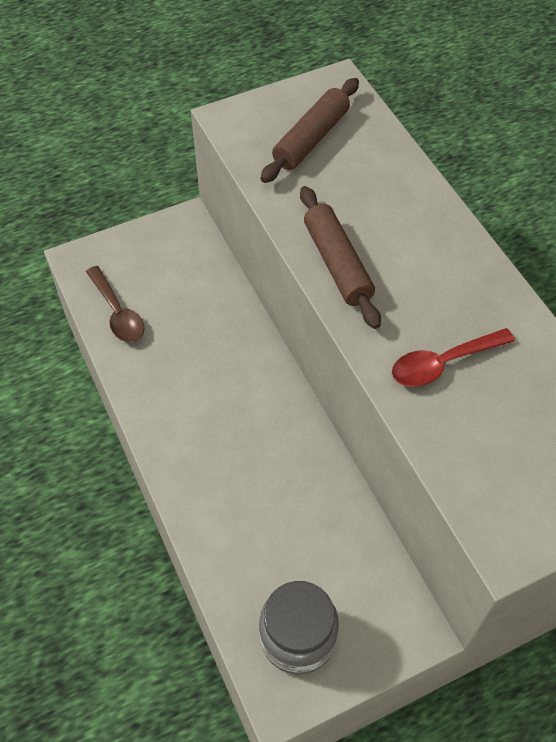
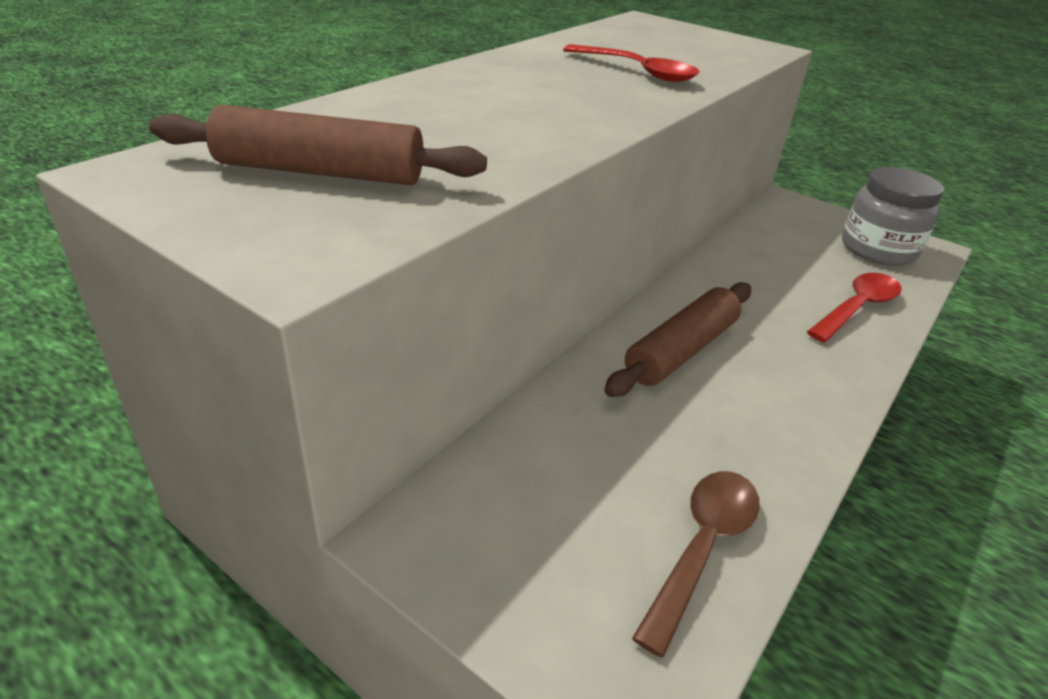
camera: 120 degrees left, 20 degrees down
brown rolling pin [300,186,381,329] -> brown rolling pin moved to [604,282,751,397]
none -> red spoon [807,273,901,342]

